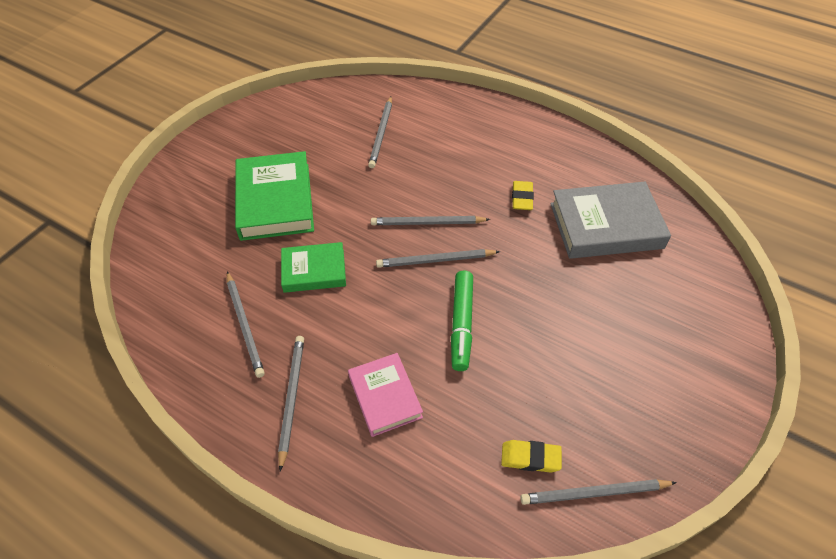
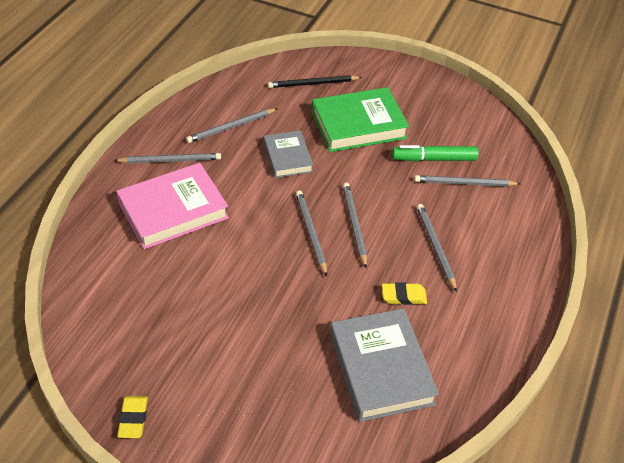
camera: 80 degrees right, 5 degrees down
green book [281,242,346,293] -> grey book [264,130,313,178]
pink book [348,353,423,437] -> pink book [116,163,229,249], size x1.65
green marker [451,271,473,371] -> green marker moved to [392,145,478,162]
yellow eraser [501,440,562,472] -> yellow eraser moved to [117,396,148,438]
grey pencil [520,479,677,505] -> grey pencil moved to [417,204,457,292]
none -> black pencil [268,75,362,88]

